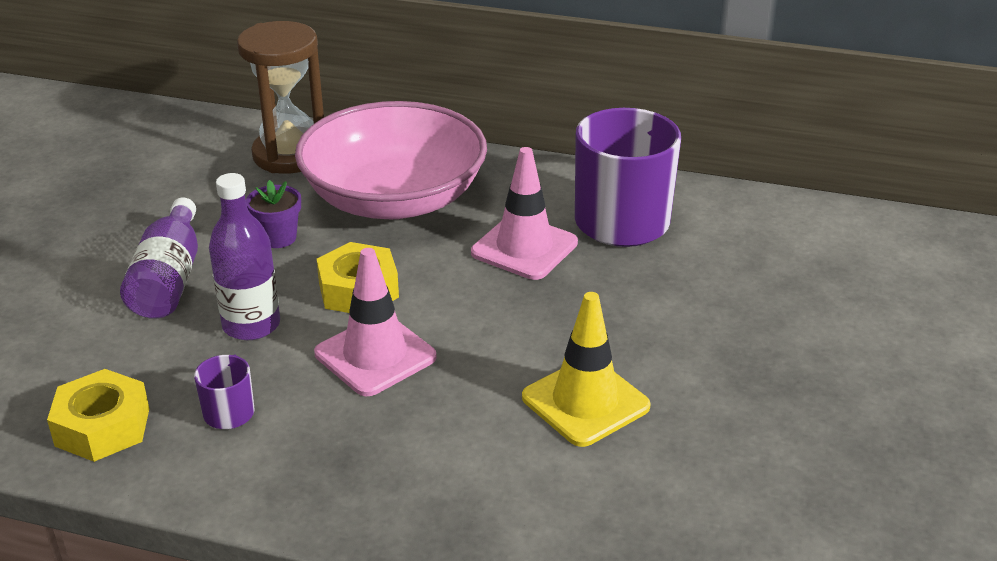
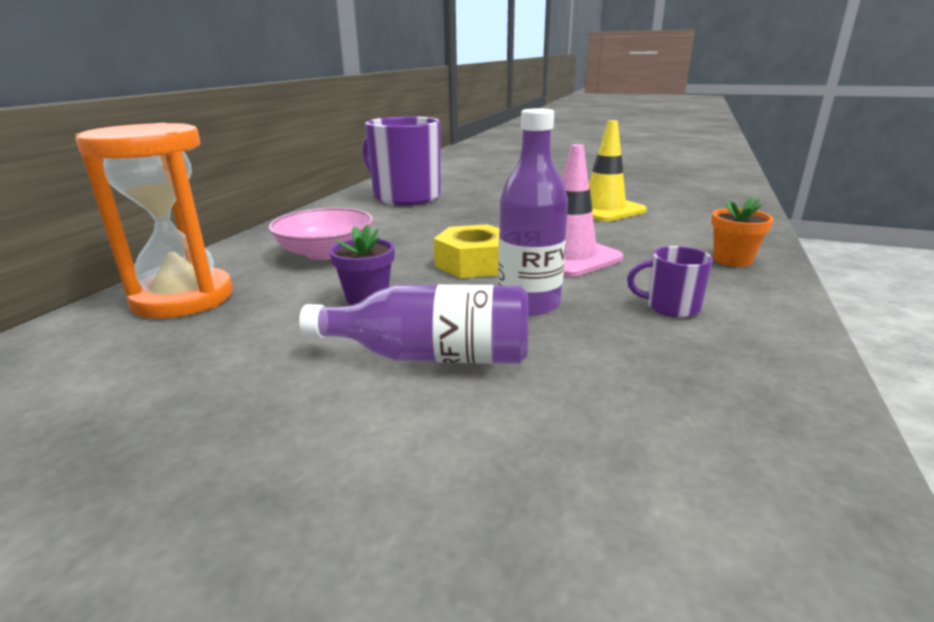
camera: 85 degrees left, 10 degrees down
yellow nut [47,369,150,462] -> none
brown hourglass [237,21,324,174] -> orange hourglass [75,123,233,318]
pink bowl [295,101,487,219] -> pink bowl [268,208,374,260], size x0.55
pink traffic cone [471,147,578,280] -> none
none -> orange flower pot [711,198,774,267]

